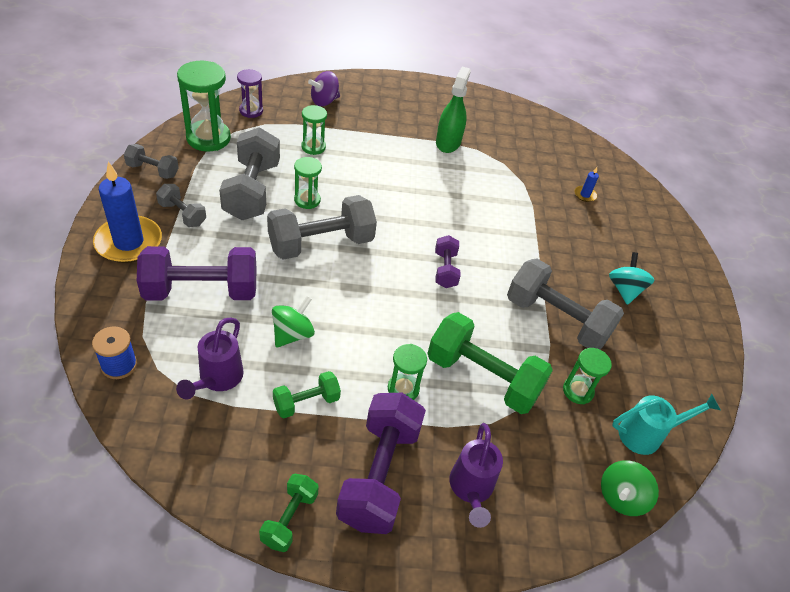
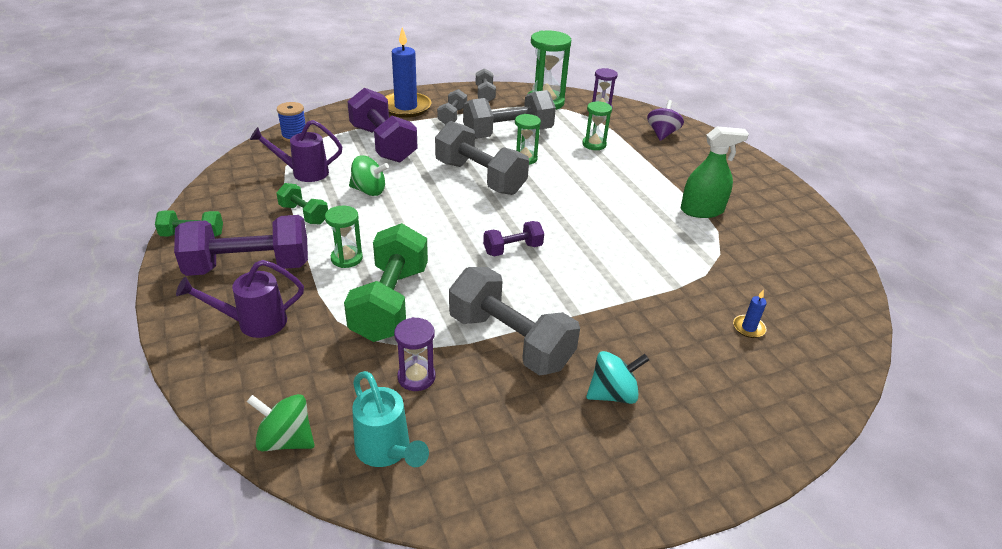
camera: 70 degrees right, 10 degrees down
purple spinning top [308,71,340,106] -> purple spinning top turned 75 degrees clockwise [647,100,684,141]
grey dumbbell [507,259,624,350] -> grey dumbbell turned 60 degrees counterclockwise [449,267,580,375]
green hourglass [563,348,612,404] -> purple hourglass [394,317,436,391]

